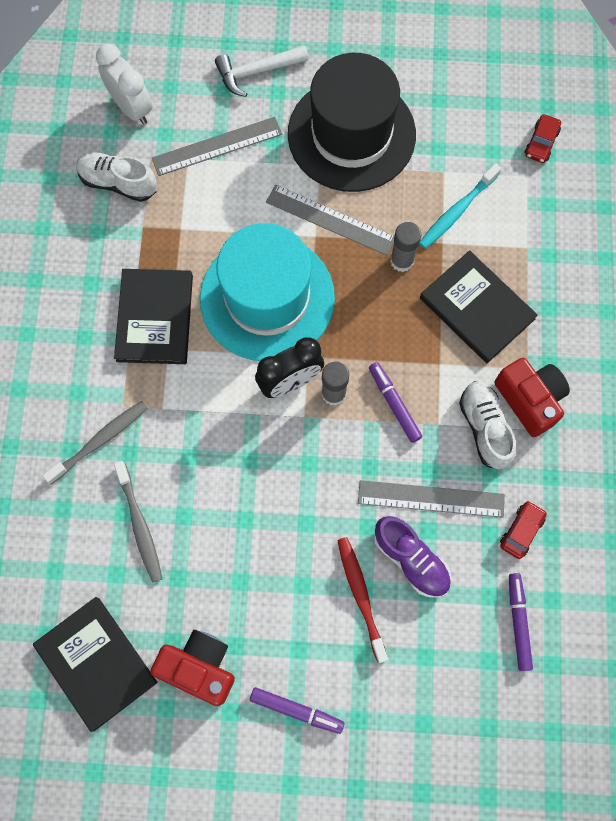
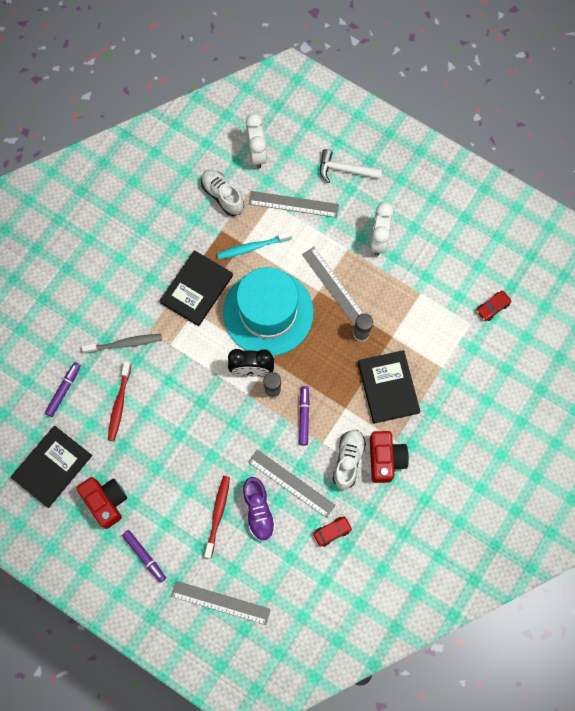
camera: 30 degrees right, 0 degrees up
black book [33,597,157,732] -> black book turned 45 degrees clockwise [11,426,92,508]
grey toothbrush [114,461,162,583] -> red toothbrush [108,361,131,441]
black hat [288,53,416,192] -> white clock [370,202,394,255]
turquoise toothbrush [419,163,501,249] -> turquoise toothbrush moved to [217,231,292,259]
purple marker [509,573,533,671] -> purple marker moved to [45,362,81,417]
none -> grey ruler [171,581,271,625]

